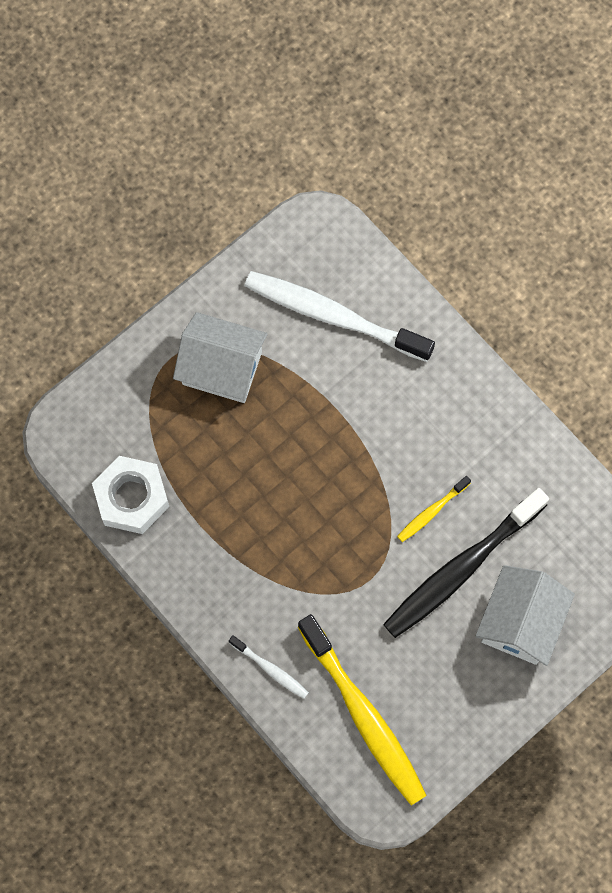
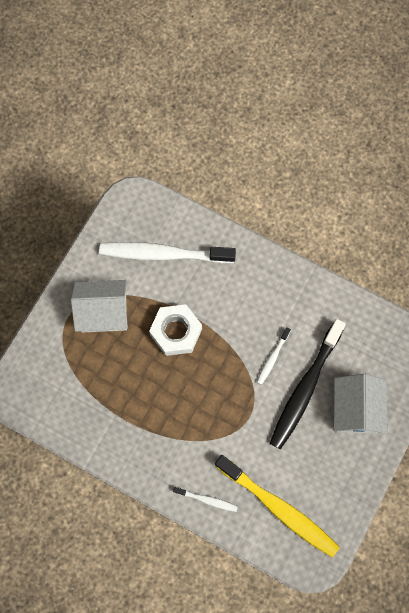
camera: 20 degrees left, 0 degrees up
white nut [92,456,169,534] -> white nut moved to [149,304,202,356]
yellow toothbrush [397,476,471,542] -> white toothbrush [257,327,291,385]

